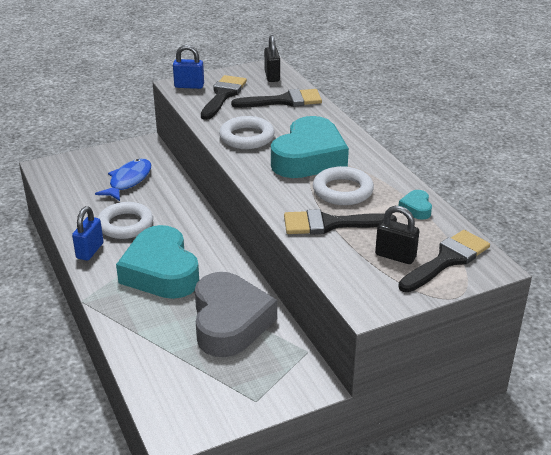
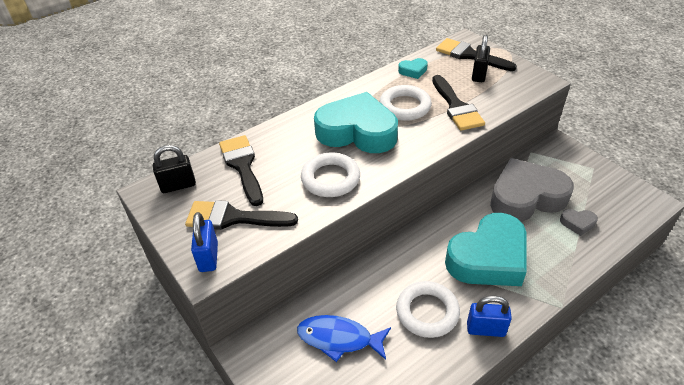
camera: 100 degrees left, 10 degrees up
none -> grey heart [560,209,598,236]

